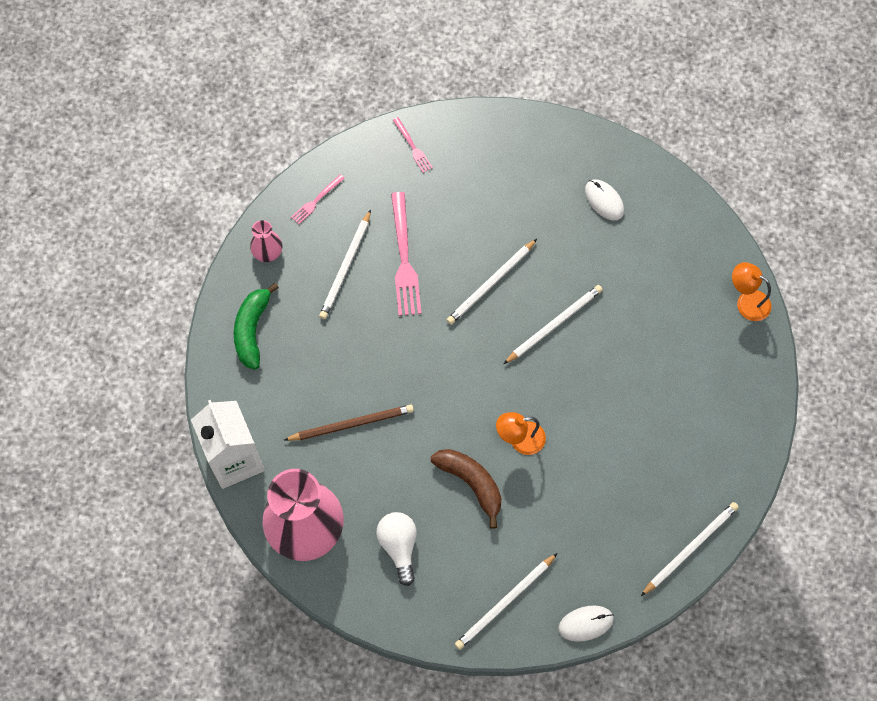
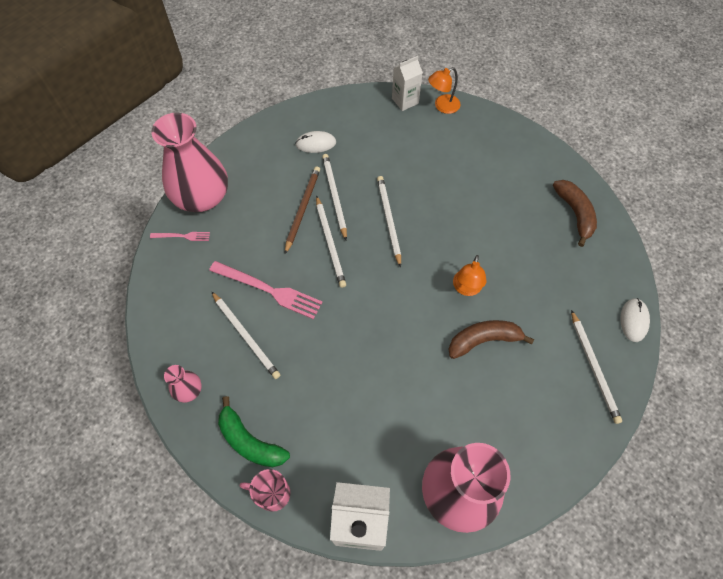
camera: 60 degrees left, 5 degrees down
brown pencil [284,404,414,441] -> brown pencil moved to [285,166,320,254]
pink fork [291,174,345,224] -> none
white light bulb [376,512,416,586] -> none
white pencil [641,502,739,596] -> white pencil moved to [322,154,347,240]
none -> pink vase [151,112,228,212]
none -> pink mug [240,469,290,512]
none -> white carton [392,56,423,111]
none -> brown banana [553,180,597,247]

